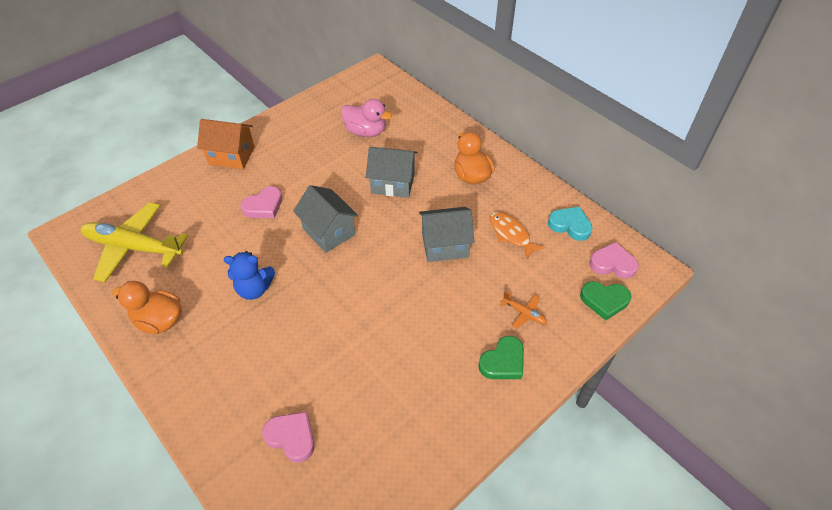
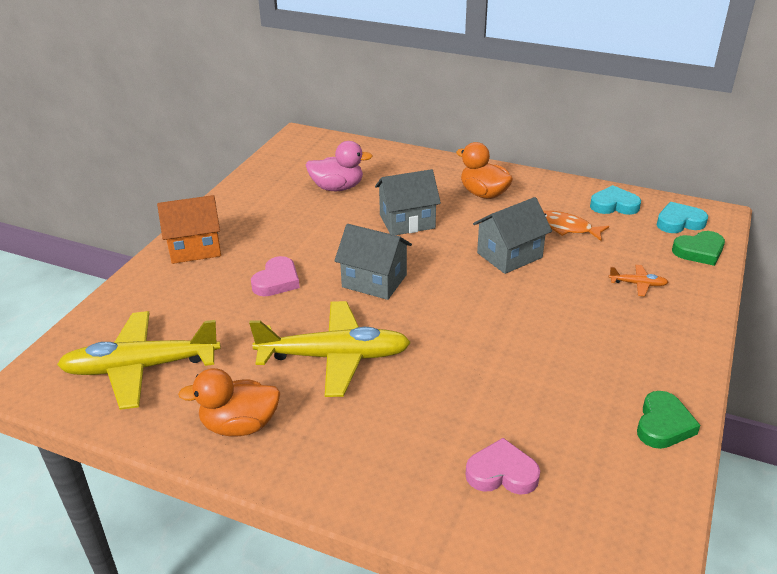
camera: 25 degrees left, 15 degrees down
blue teddy bear [224,251,275,300] -> yellow plane [249,301,411,397]
green heart [478,336,524,379] -> green heart moved to [637,391,700,449]
pink heart [589,242,639,279] -> turquoise heart [657,202,708,233]

